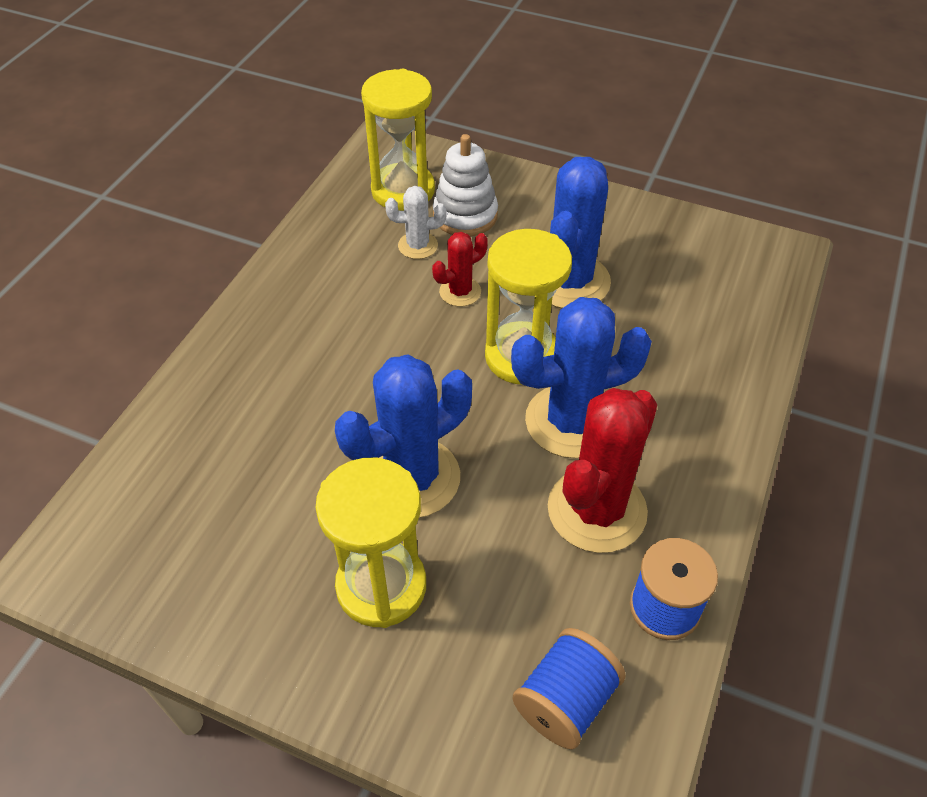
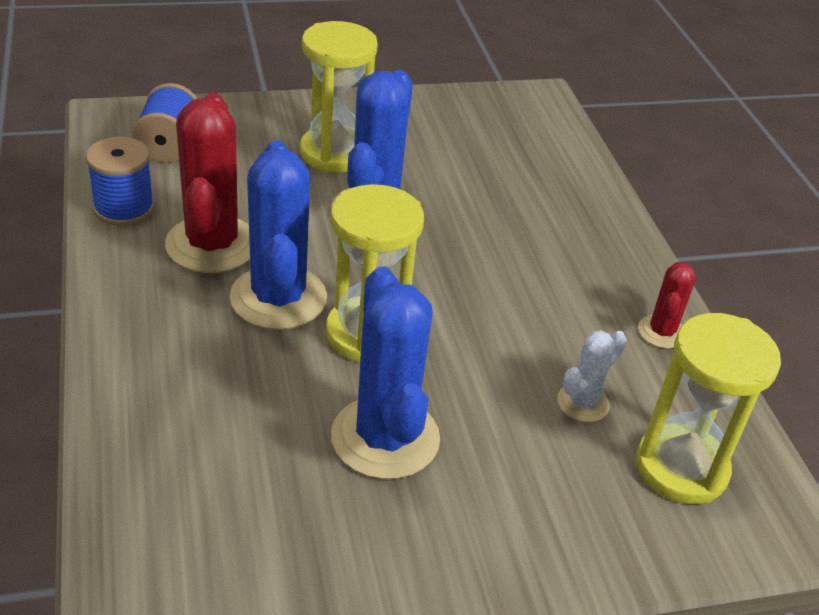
camera: 140 degrees right, 10 degrees down
red cactus [432,232,488,307] -> red cactus moved to [638,262,696,349]
white stacking toy [433,134,498,236] -> none
blue cactus [511,297,652,458] -> blue cactus turned 45 degrees counterclockwise [230,141,327,330]

